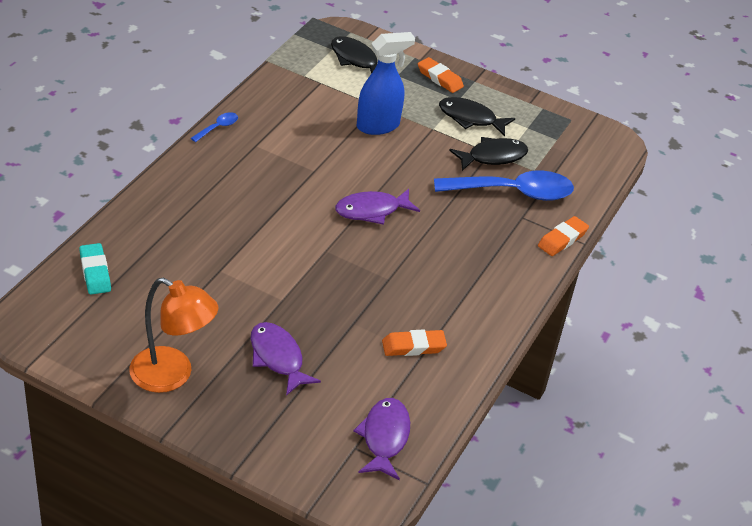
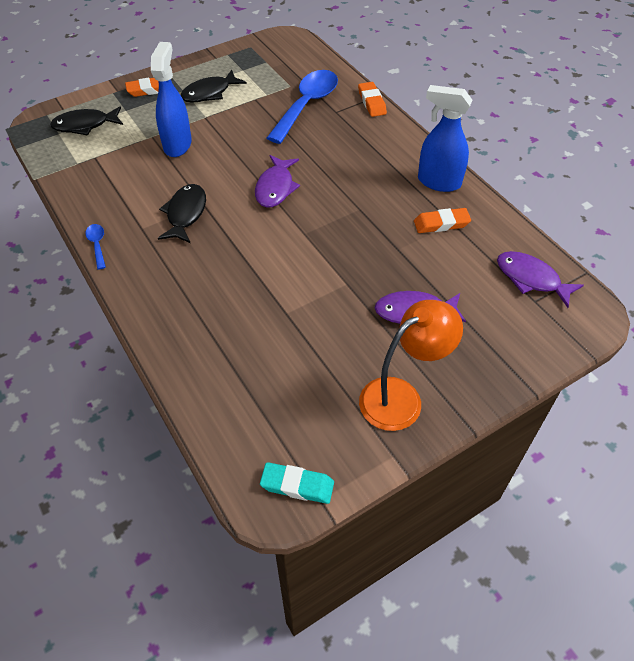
camera: 55 degrees left, 10 degrees up
turquoise eraser [79,243,111,295] -> turquoise eraser moved to [260,462,334,504]
orange eraser [382,330,447,356] -> orange eraser turned 60 degrees clockwise [414,208,471,233]
black fish [449,137,528,171] -> black fish moved to [158,184,206,243]
none -> blue spray bottle [418,85,473,192]

